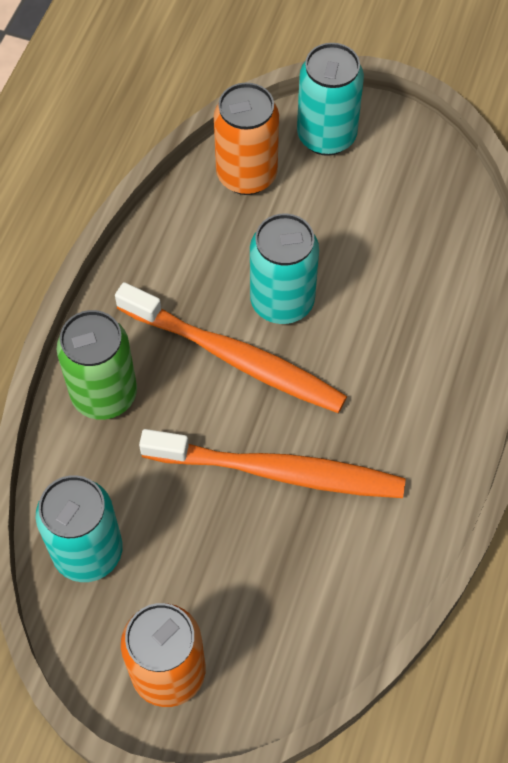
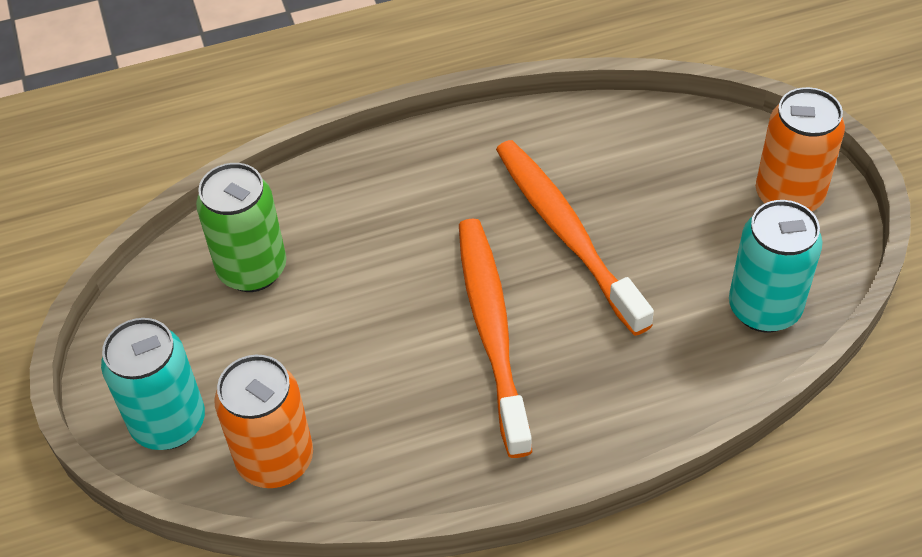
camera: 125 degrees left, 10 degrees down
green can [57,310,137,420] -> green can moved to [196,163,286,292]
turquoise can [250,213,319,324] -> none

